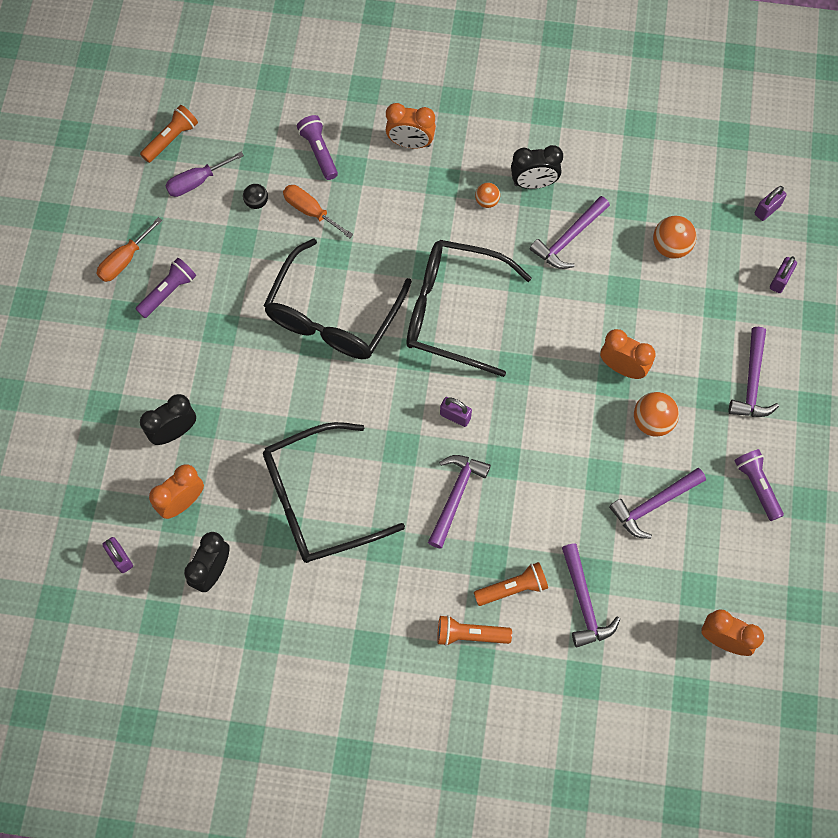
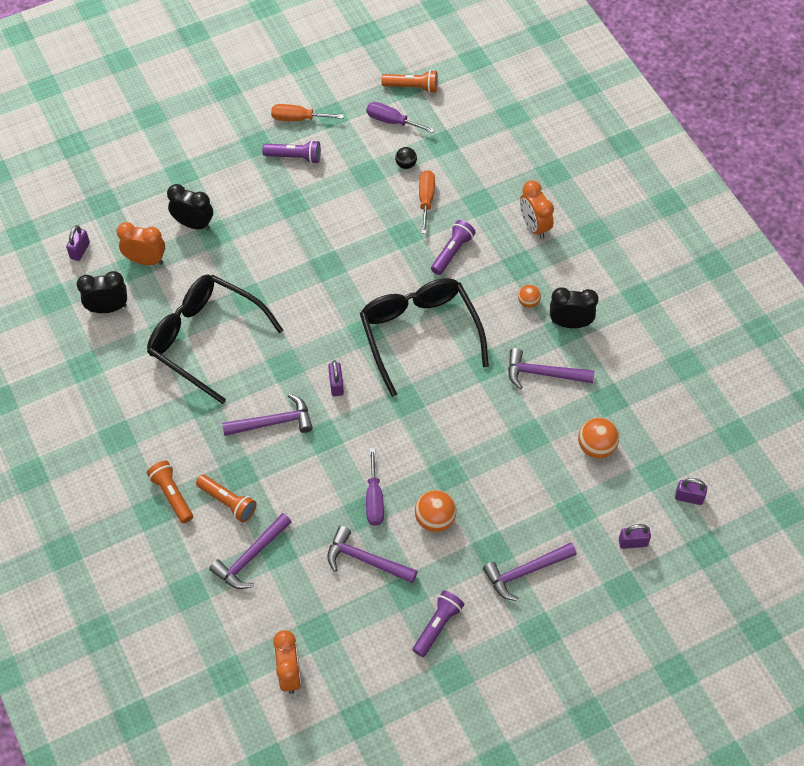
camera: 55 degrees right, 10 degrees down
black glasses [263,238,412,359] -> none
purple flashlight [297,115,338,180] -> purple flashlight moved to [431,220,476,275]
black clock [511,145,563,189] -> black clock turned 135 degrees clockwise [550,287,599,328]
orange clock [600,329,656,379] -> none
none -> purple screwdriver [366,448,384,526]

